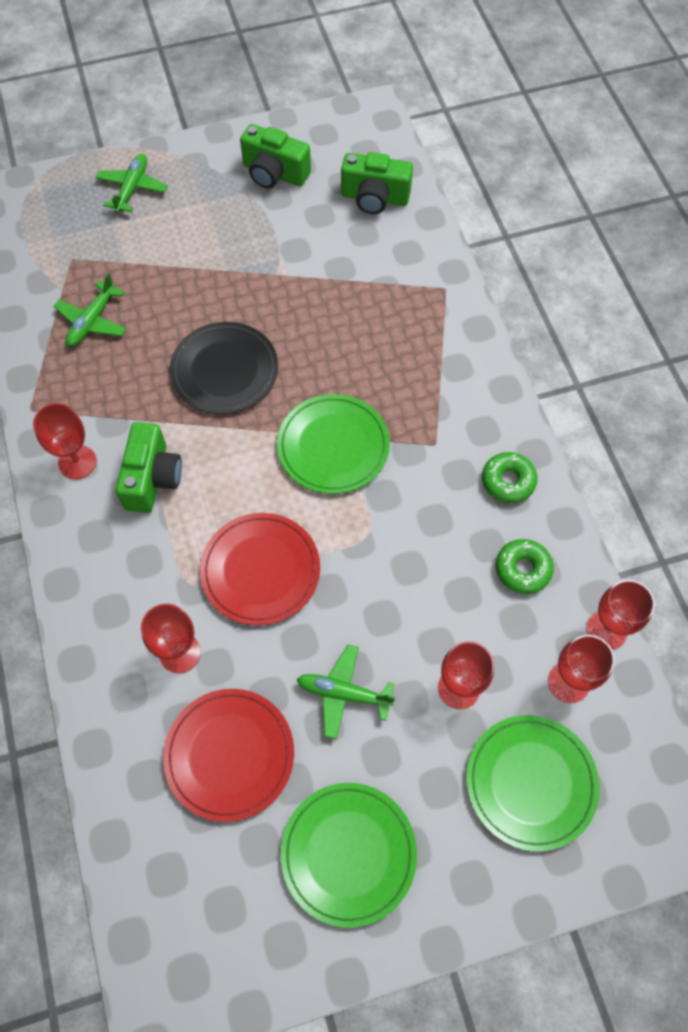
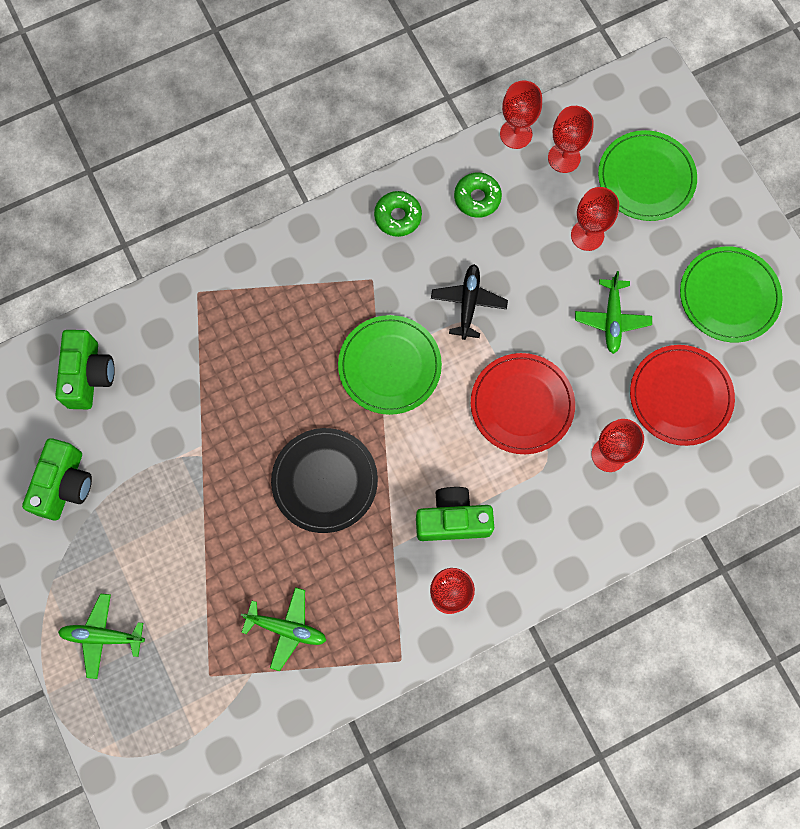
camera: 100 degrees left, 10 degrees up
none -> black plane [431,264,508,340]

